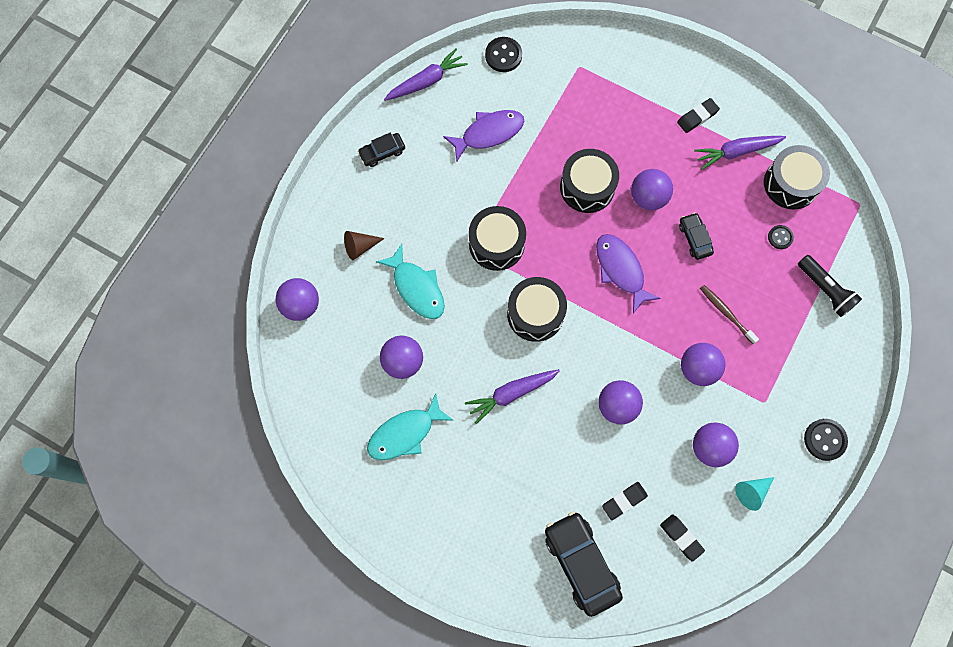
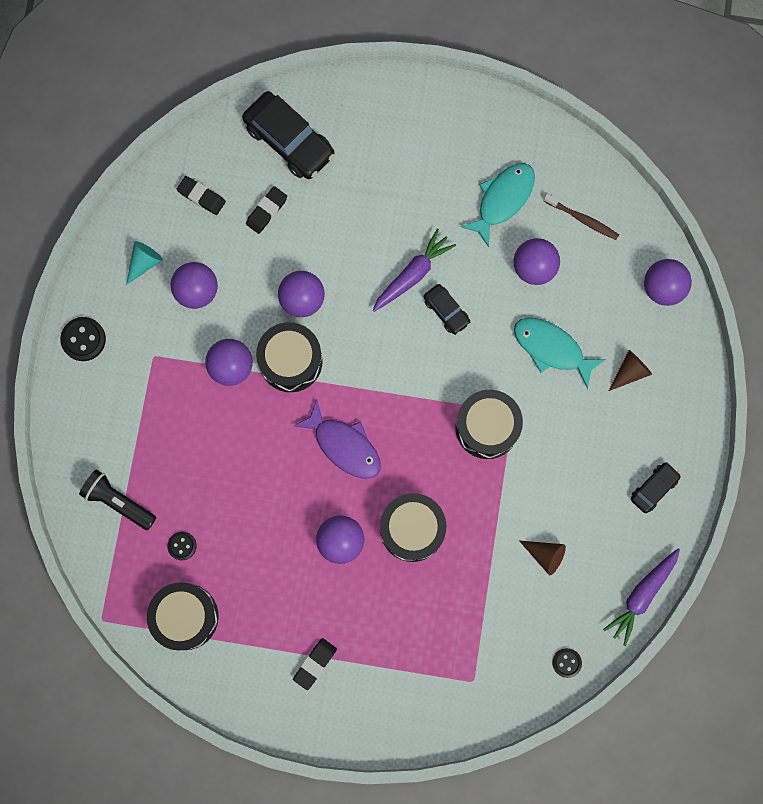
camera: 160 degrees right, 5 degrees up
purple fish [443,110,524,162] -> brown cone [520,541,566,575]
black button [485,37,522,72] -> black button [552,648,582,678], size x0.63
black drum [507,277,567,342] -> black drum moved to [256,322,323,392]
black car [679,213,714,260] -> black car moved to [424,284,470,335]
purple carrot [694,136,786,170] -> none
brown toothbrush [700,285,759,344] -> brown toothbrush moved to [544,194,619,240]

